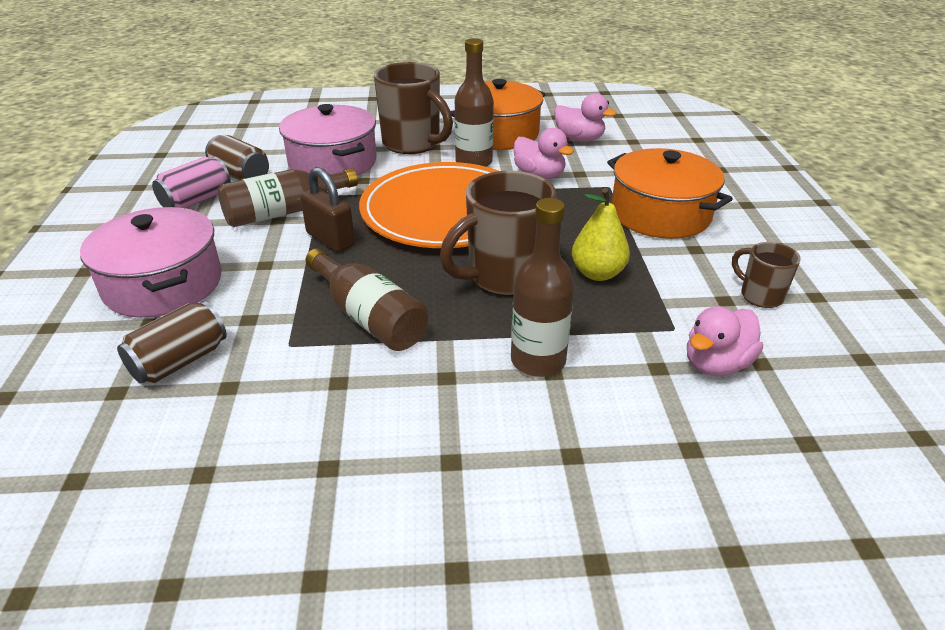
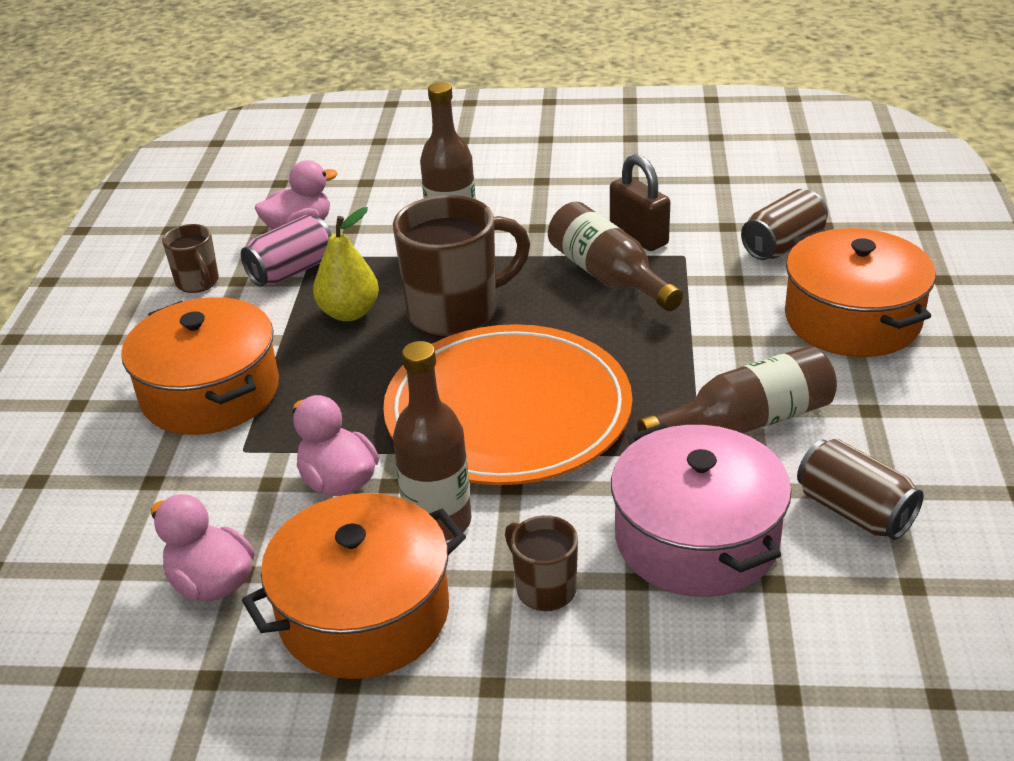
camera: 170 degrees left, 0 degrees up
pink pot [80,207,221,318] -> orange pot [785,228,936,357]
pink can [152,156,231,208] -> pink can moved to [241,215,332,287]
brown padlock [300,167,355,252] -> brown padlock moved to [610,154,670,251]
brown mug [374,62,453,154] -> brown mug [505,515,578,611], size x0.52

